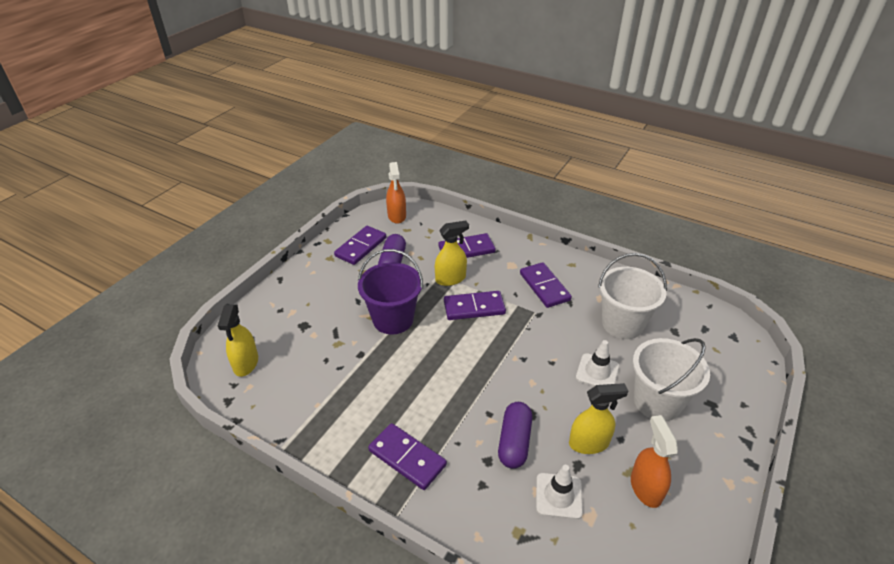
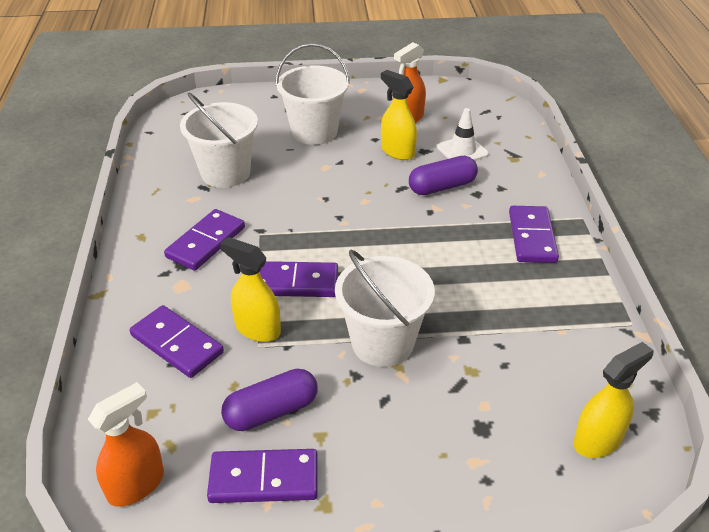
camera: 125 degrees left, 0 degrees up
purple bucket [358,249,423,334] -> white bucket [335,250,435,367]
purple domino [444,291,506,320] -> purple domino turned 45 degrees counterclockwise [260,261,338,297]
white traffic cone [576,340,619,386] -> none

